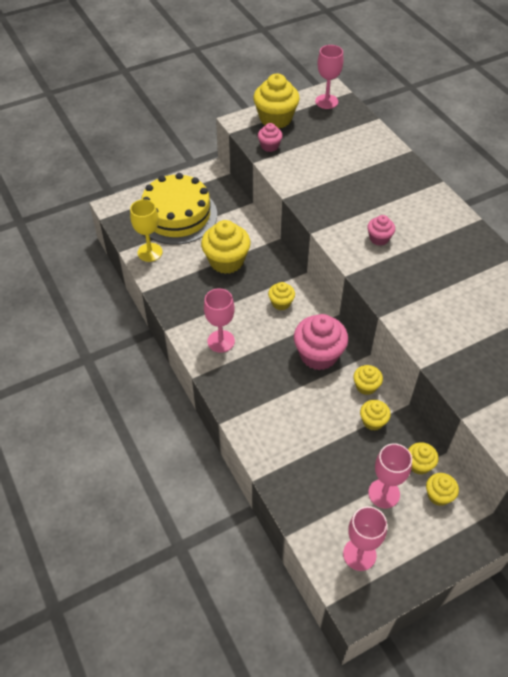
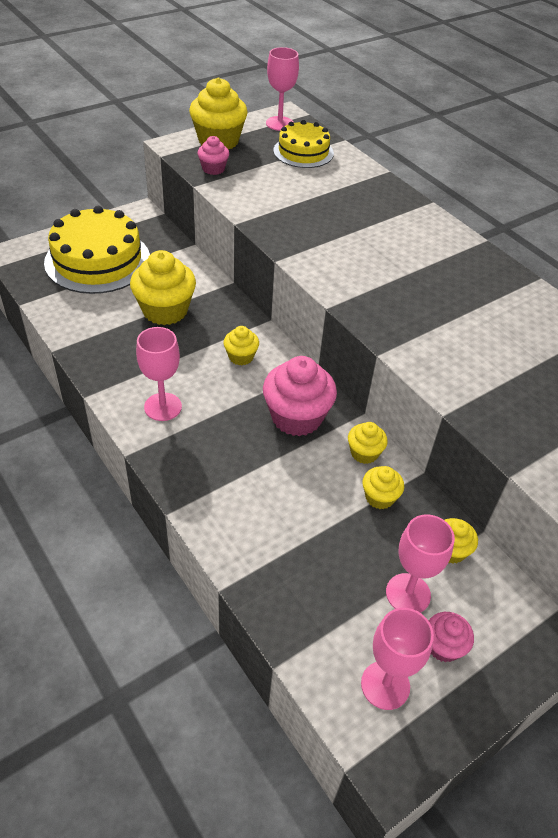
camera: 10 degrees left, 5 degrees down
yellow goblet [130,199,163,262] -> none
pink cupcake [367,215,395,246] -> pink cupcake moved to [429,612,474,662]
yellow cupcake [426,473,459,506] -> none
none -> yellow cake [273,120,334,168]

